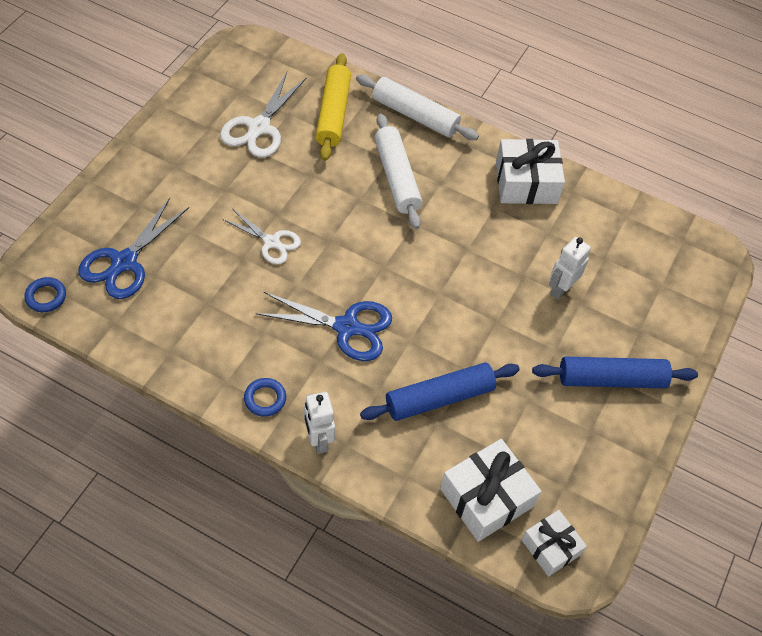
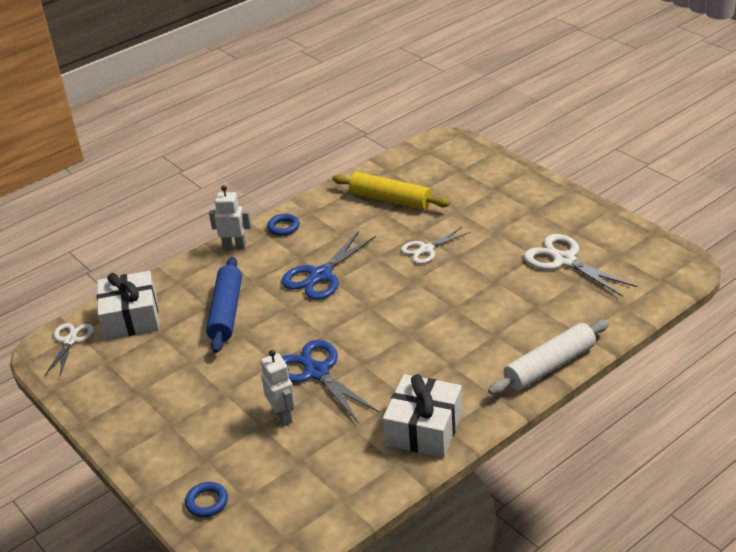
camera: 120 degrees right, 20 degrees down
blue ring [24,277,66,312] -> blue ring moved to [185,482,228,517]
blue scissors [78,198,189,299] -> blue scissors moved to [282,340,380,423]
yellow rolling pin [315,53,351,161] -> yellow rolling pin moved to [332,172,450,210]
white rolling pin [374,114,422,229] -> none
white gift [521,510,587,577] -> white scissors [44,323,94,376]
blue rolling pin [532,357,698,388] -> none

